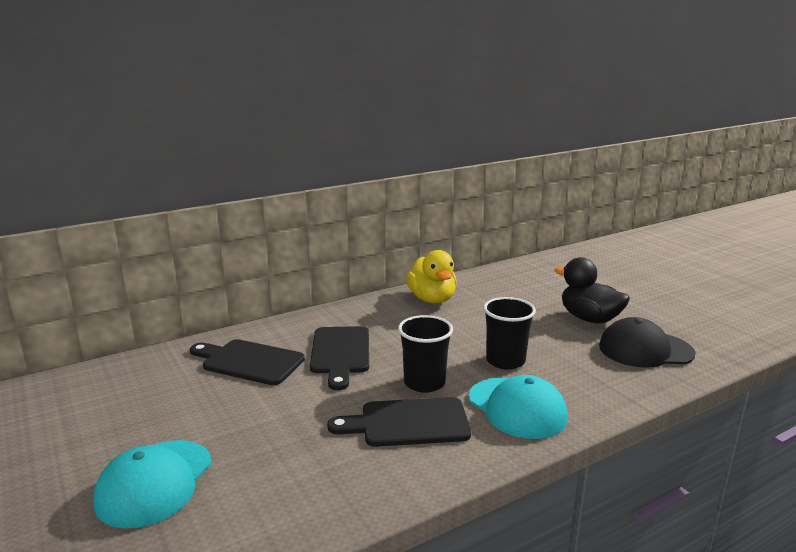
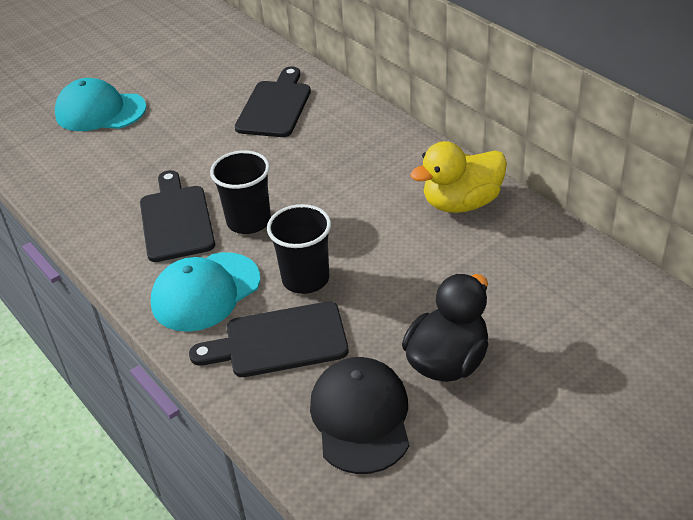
camera: 85 degrees right, 20 degrees up
black cutting board [310,326,369,390] -> black cutting board moved to [189,301,348,377]

